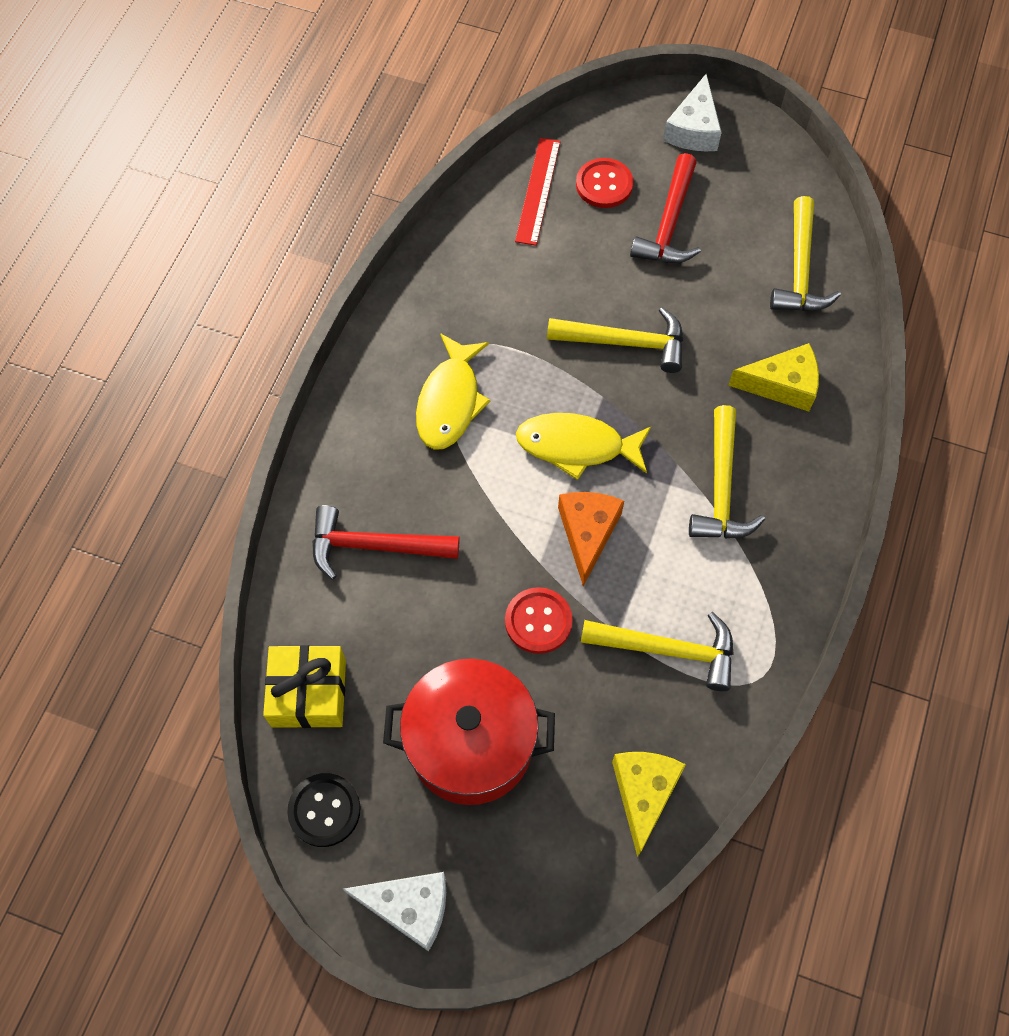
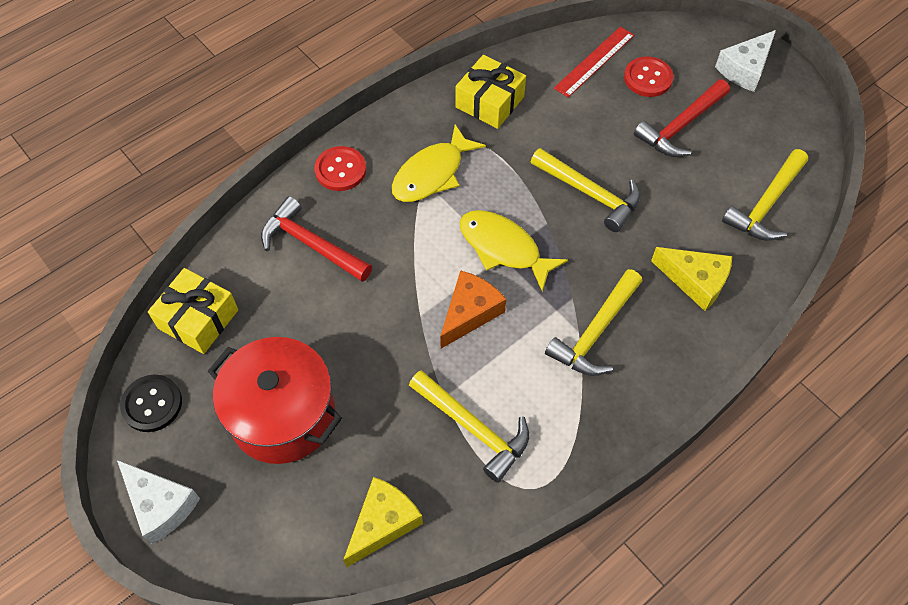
camera: 30 degrees right, 5 degrees down
red button [505,587,573,654] -> red button moved to [314,146,366,191]
none -> yellow gift [456,55,526,129]

